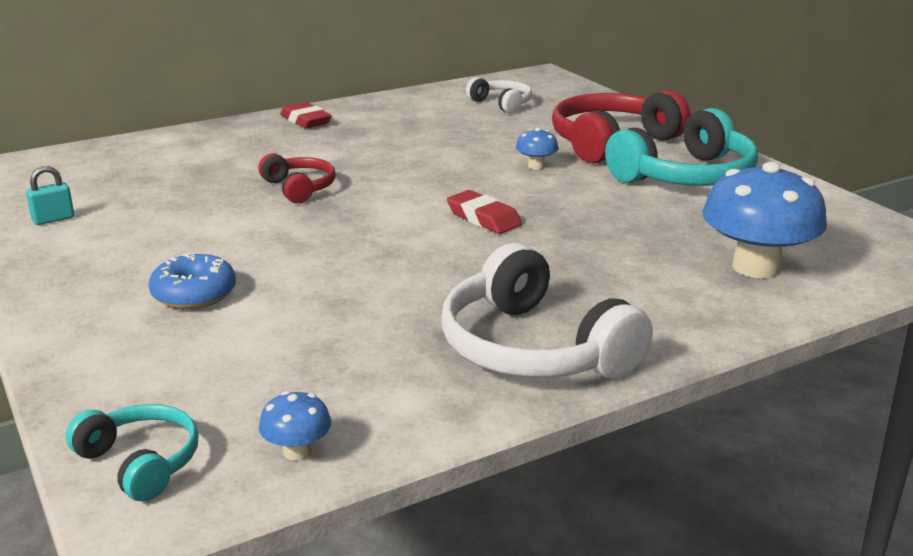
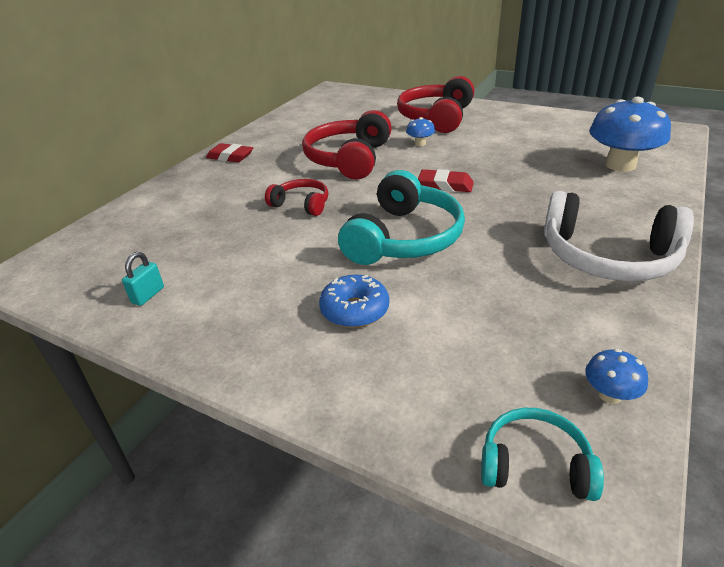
camera: 30 degrees left, 10 degrees up
white headphones [466,77,532,114] -> none
turquoise headphones [605,108,758,186] -> turquoise headphones moved to [338,170,465,265]
none -> red headphones [302,110,392,180]

